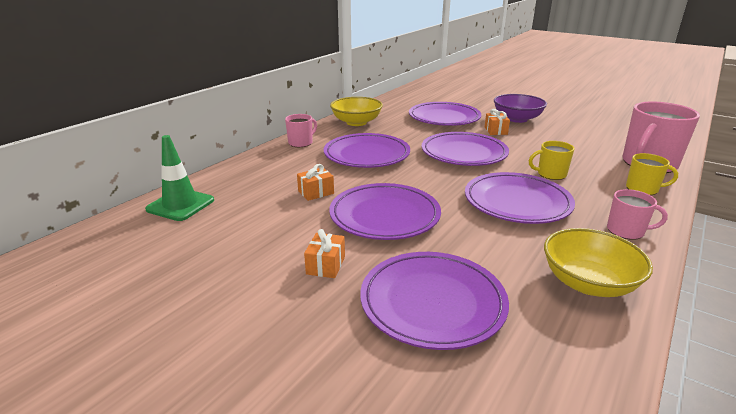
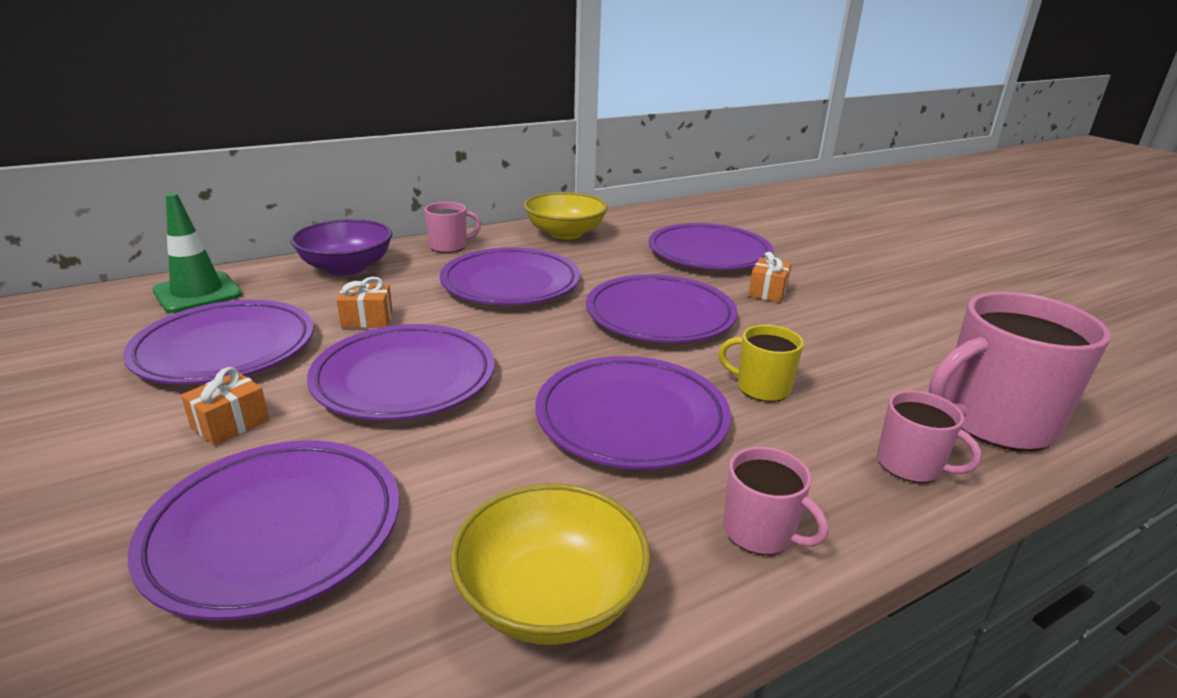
camera: 25 degrees right, 0 degrees up
purple bowl [494,94,547,123] -> purple bowl moved to [291,219,392,275]
yellow mug [626,153,678,195] -> pink mug [877,390,982,483]
none -> purple plate [123,300,314,385]

